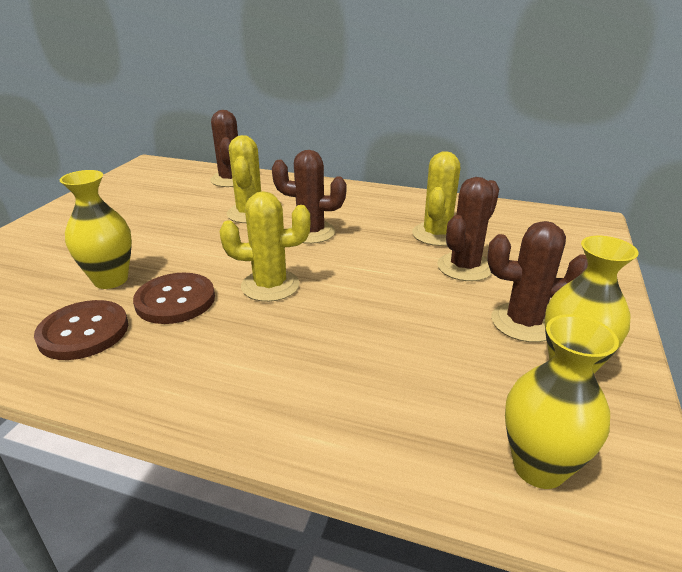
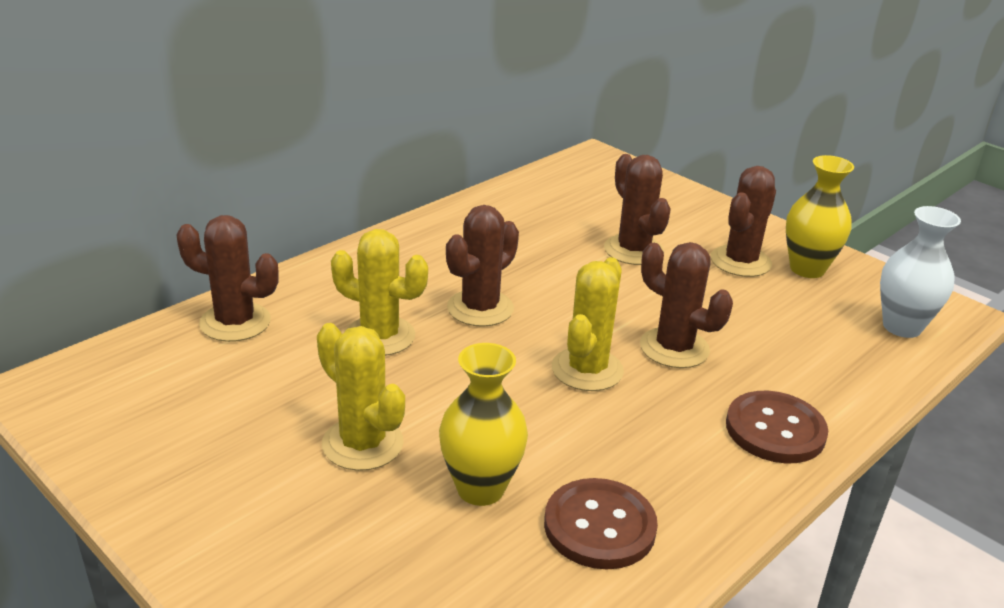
camera: 65 degrees left, 0 degrees up
brown button [133,273,215,324] -> brown button moved to [726,391,828,463]
yellow cactus [412,151,460,246] -> yellow cactus moved to [317,323,405,471]
yellow vase [505,314,619,489] -> white vase [880,206,961,338]
none -> brown cactus [640,242,733,368]

